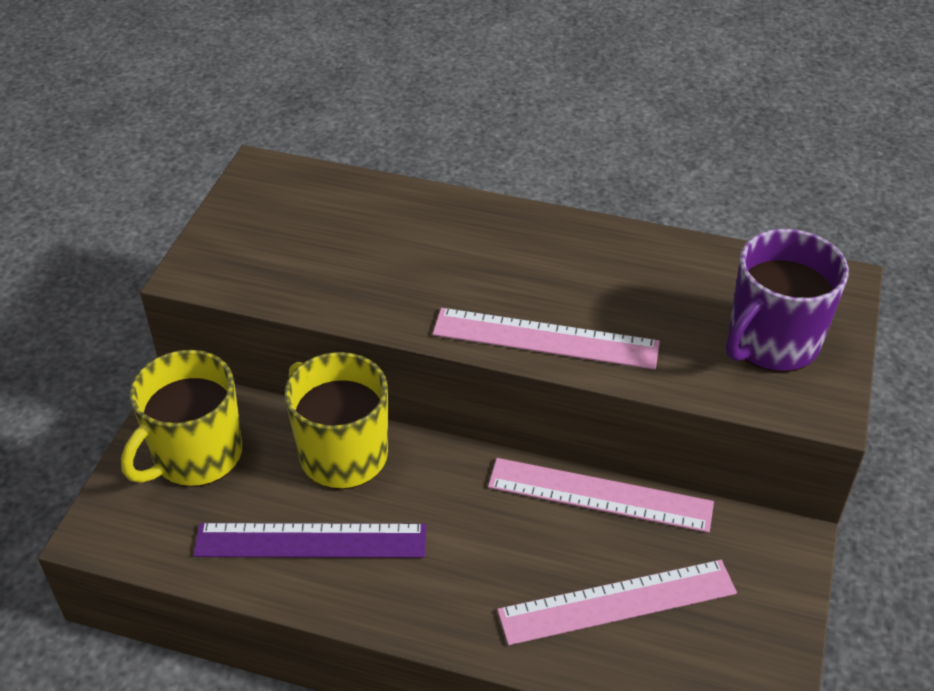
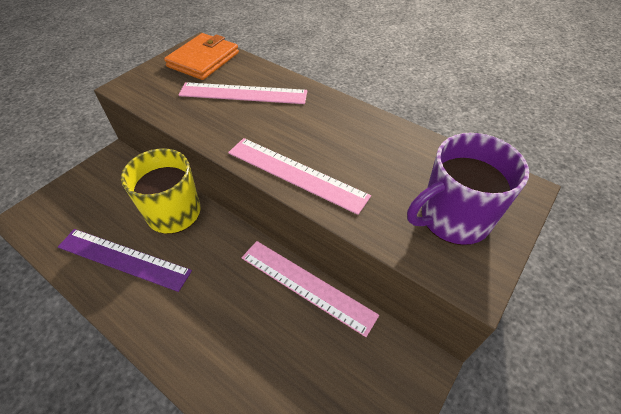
camera: 20 degrees right, 5 degrees up
yellow mug [121,350,242,487] -> none
pink ruler [497,560,737,645] -> pink ruler moved to [179,82,307,104]
none -> orange wallet [164,33,239,80]

